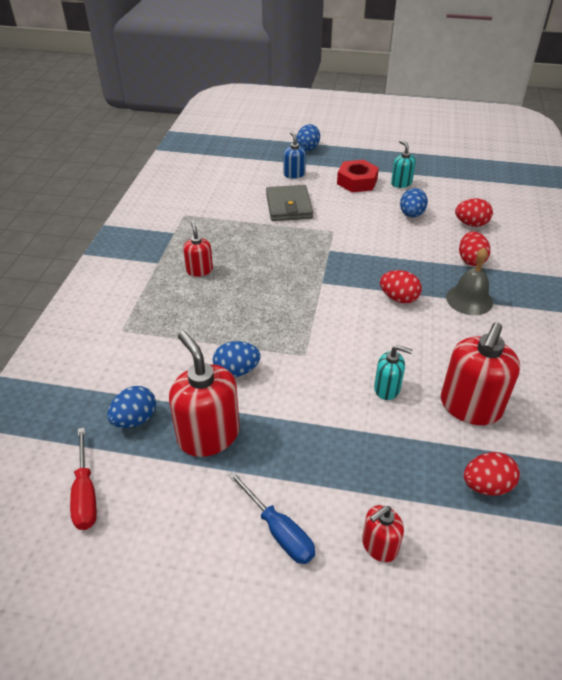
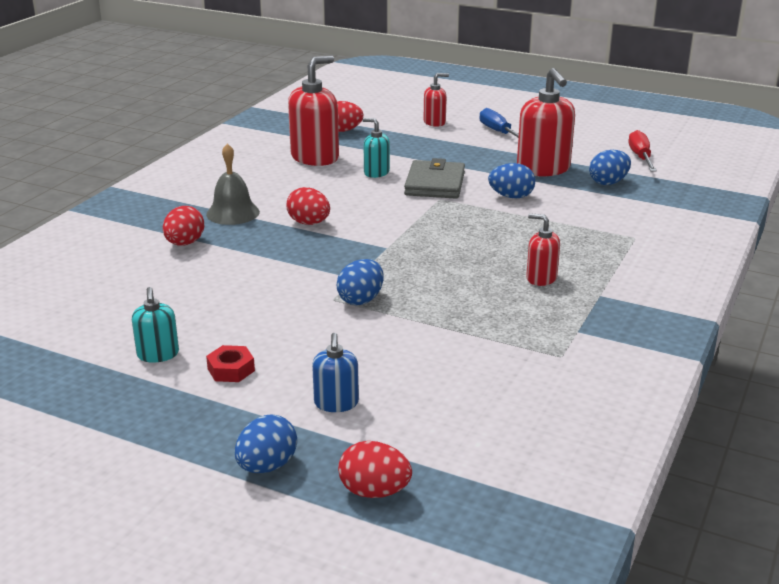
camera: 165 degrees left, 15 degrees down
red soap dispenser [183,222,213,277] -> red soap dispenser turned 120 degrees clockwise [526,213,560,286]
grey wallet [266,185,313,221] -> grey wallet moved to [404,158,465,199]
red nut [337,160,379,193] -> red nut [206,345,255,382], size x0.60
blue egg [400,188,428,218] -> blue egg moved to [336,259,384,305]
red egg [455,198,493,227] -> red egg moved to [338,441,412,498]

